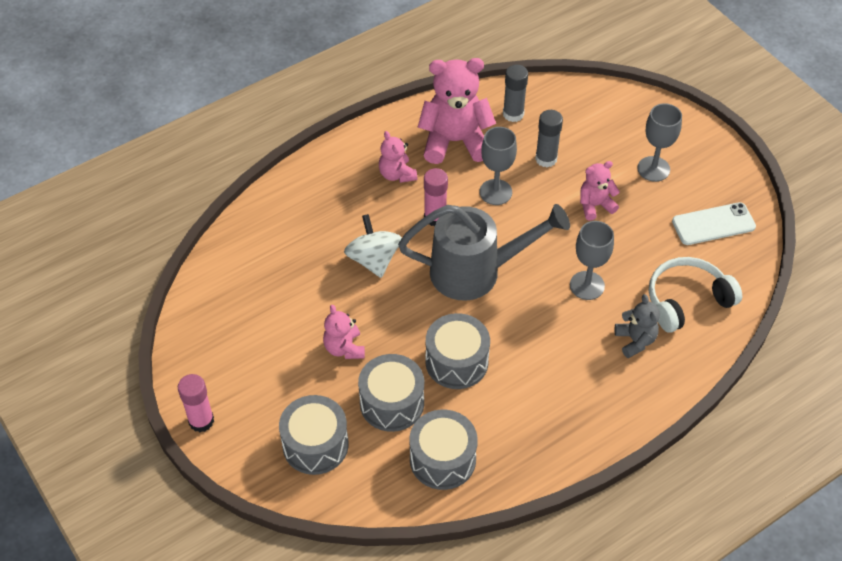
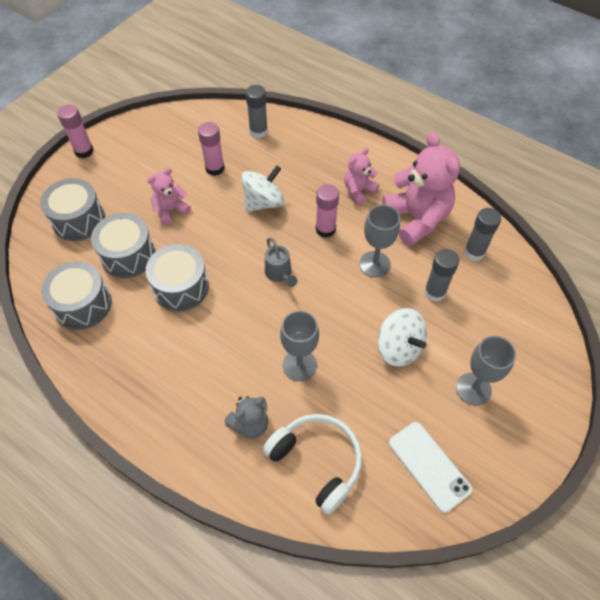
camera: 70 degrees right, 5 degrees up
grey watering can [398,204,570,301] -> grey watering can [265,238,297,287], size x0.44
pink teddy bear [580,161,620,220] -> white spinning top [378,308,427,367]
none -> pink glue stick [198,122,225,176]
none -> grey glue stick [246,85,268,138]

